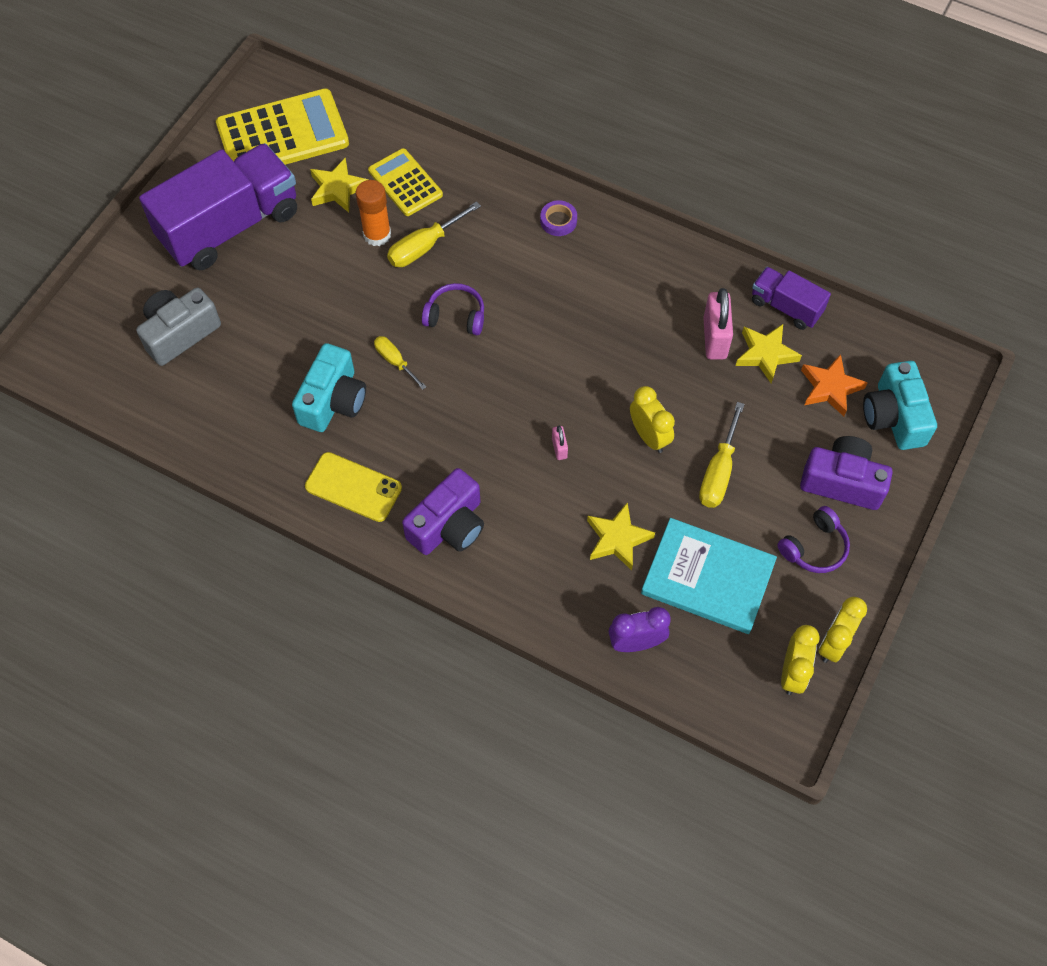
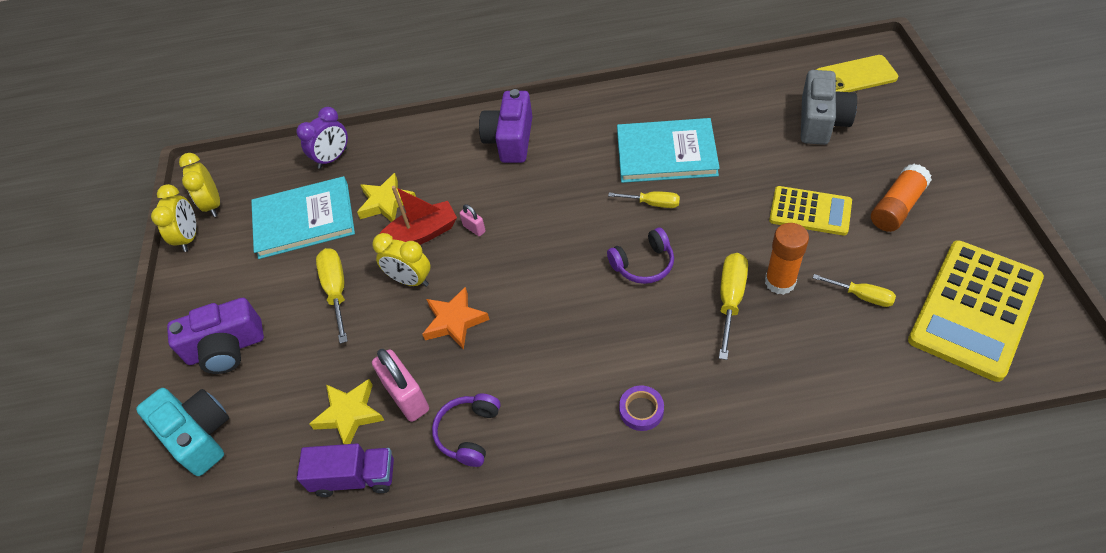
camera: 150 degrees right, 10 degrees down
purple truck [139,143,297,270] -> orange glue stick [871,164,932,232]
turquoise camera [292,343,366,432] -> turquoise book [617,118,720,183]
yellow phone [305,452,402,522] -> yellow phone moved to [816,55,898,92]
yellow star [310,158,368,212] -> yellow screwdriver [813,274,896,307]
yellow calculator [368,148,443,216] -> yellow calculator moved to [769,186,852,236]
purple headphones [777,506,850,573] -> purple headphones moved to [432,393,501,467]
orange star [801,354,868,417] -> orange star moved to [422,287,490,350]
none -> red boat [379,186,457,245]

